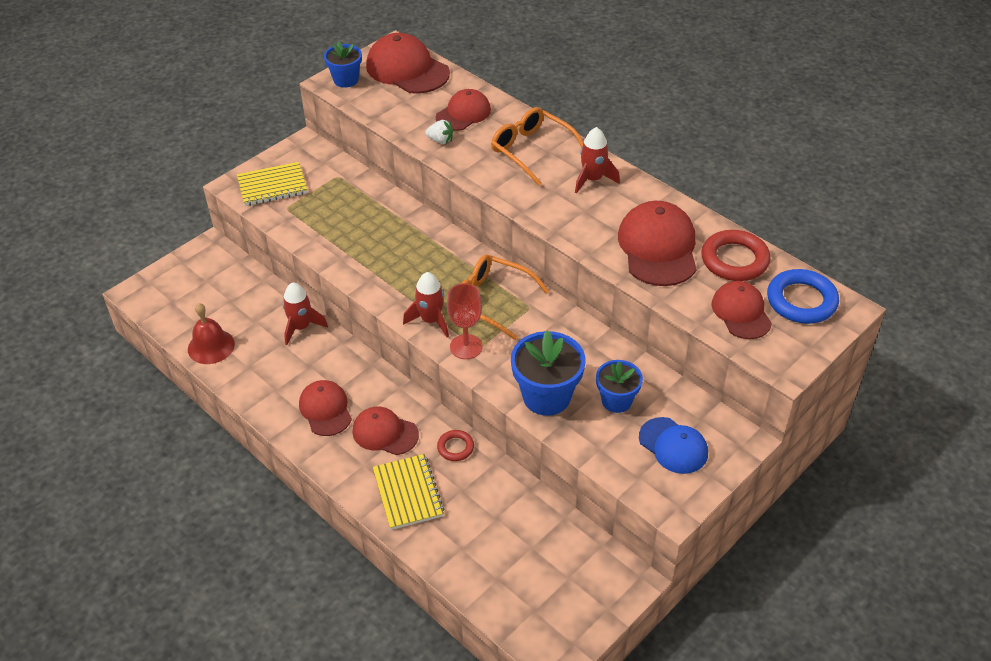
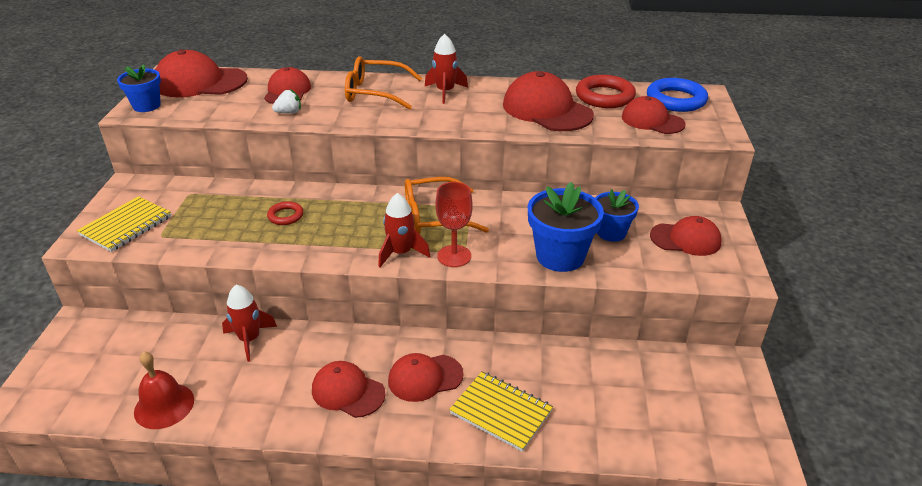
camera: 40 degrees left, 10 degrees down
red ring [437,430,474,461] -> red ring moved to [267,201,303,225]
blue cap [639,417,708,474] -> red cap [650,216,722,256]

